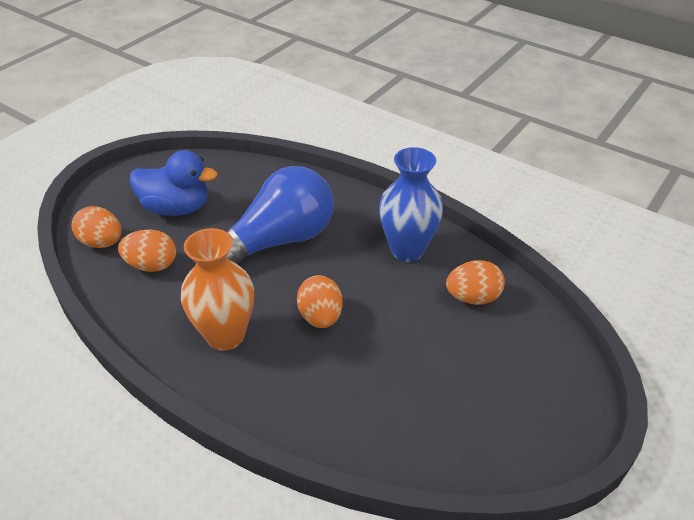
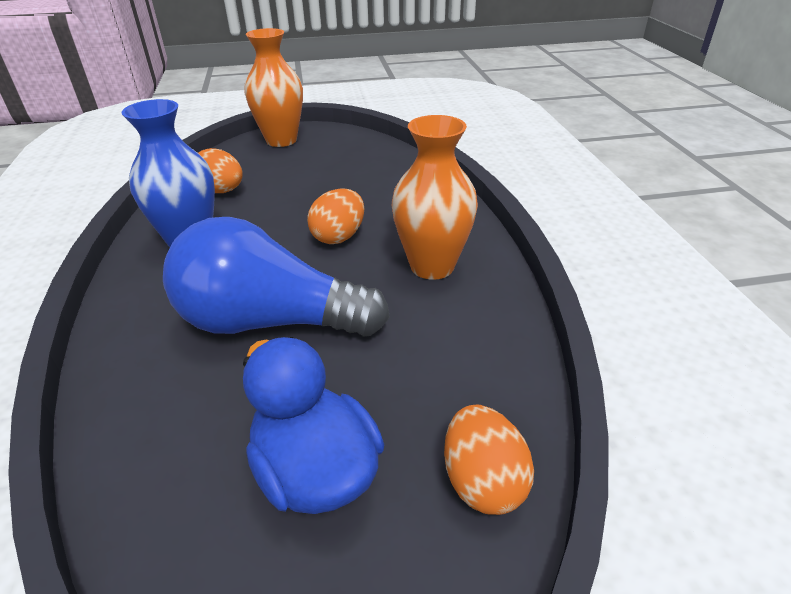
camera: 135 degrees left, 5 degrees down
orange egg [118,229,176,272] -> none
none -> orange vase [245,28,303,147]

